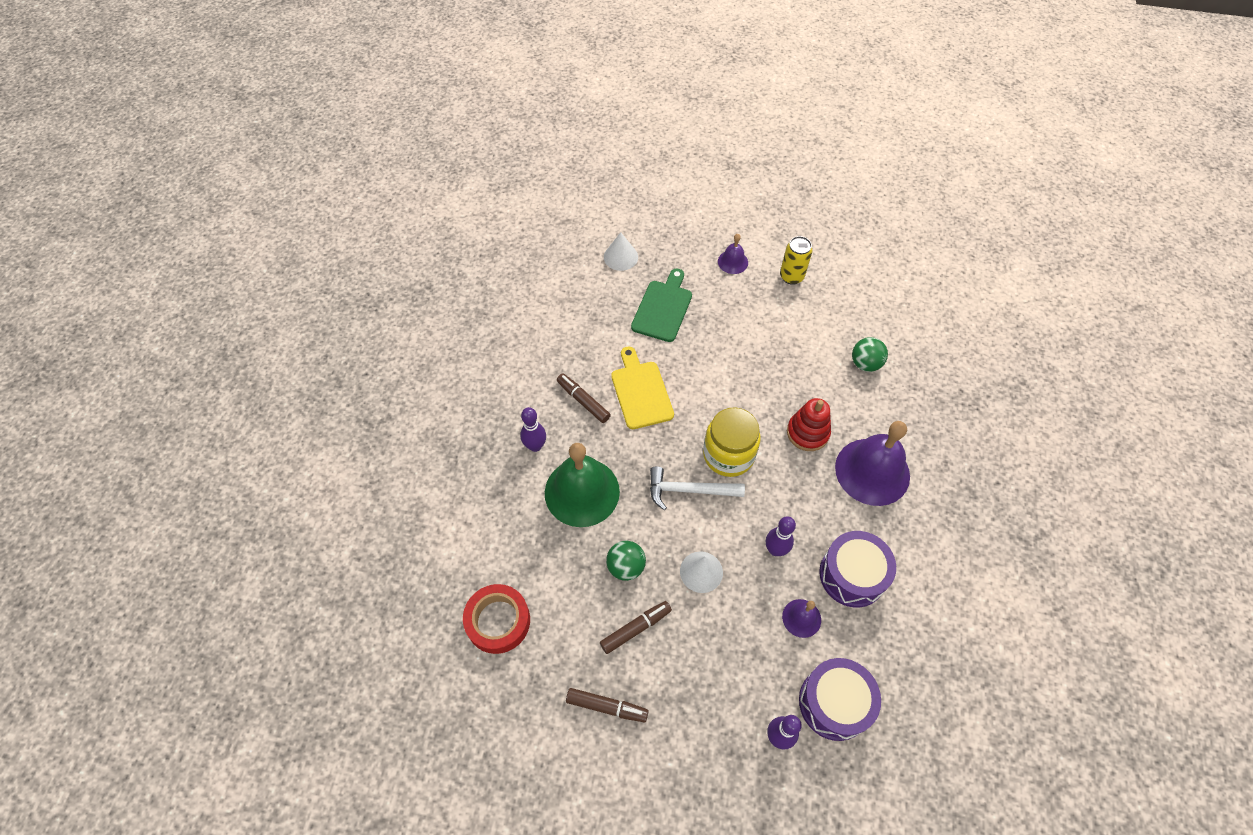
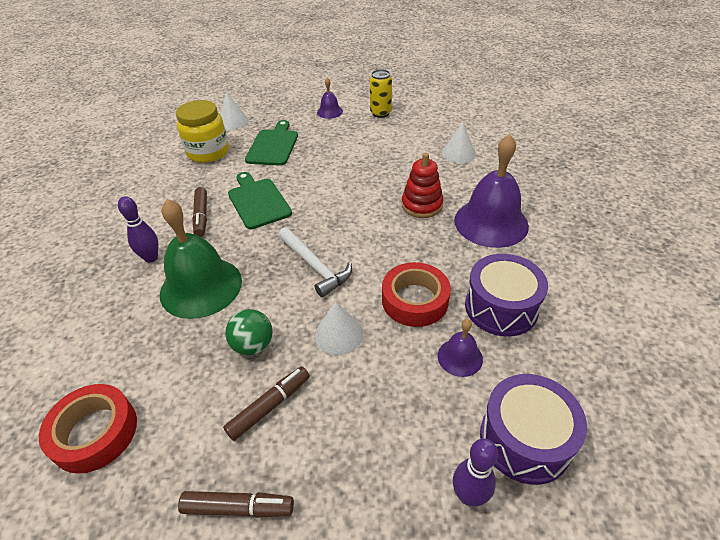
camera: 10 degrees left, 15 degrees down
brown marker [557,373,611,423] -> brown marker turned 135 degrees counterclockwise [192,187,207,237]
yellow cutting board [611,346,674,429] -> green cutting board [228,172,292,229]
white hammer [650,467,745,510] -> white hammer turned 120 degrees counterclockwise [278,227,352,297]
yellow jar [703,407,761,477] -> yellow jar moved to [176,100,229,163]
purple bowling pin [766,516,796,556] -> red tape [382,262,451,327]
green ball [852,337,888,372] -> white cone [442,122,476,163]

